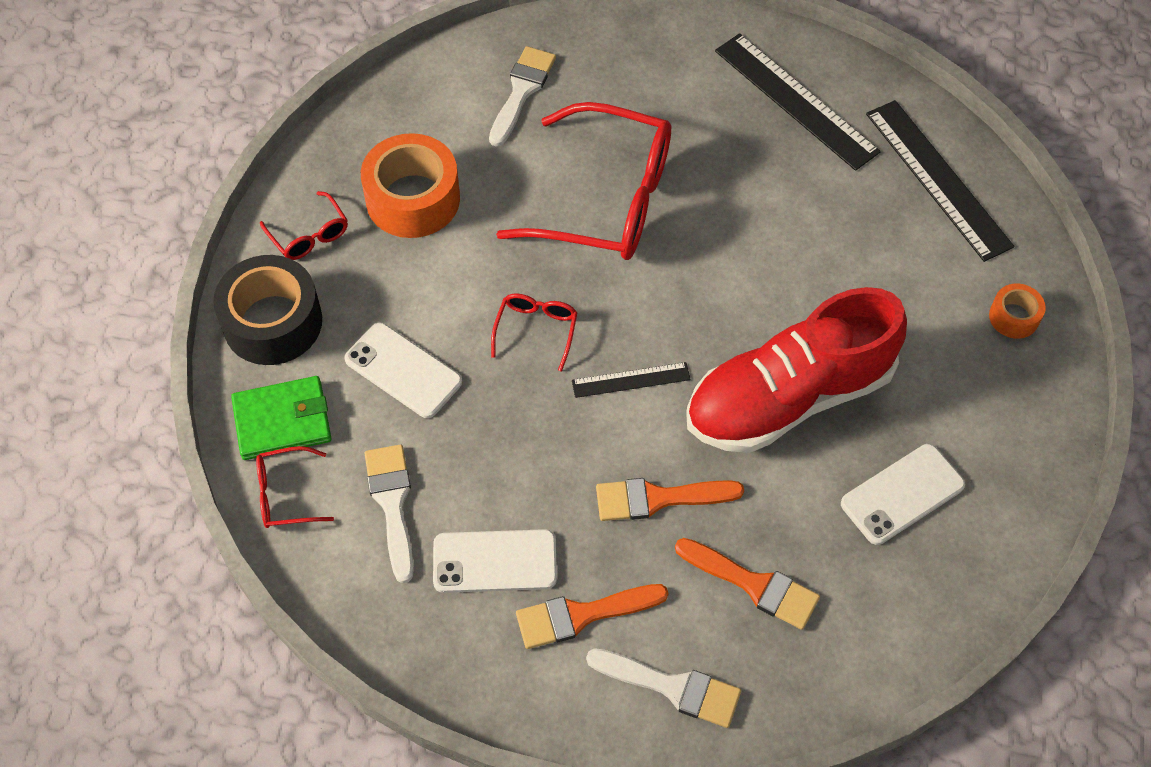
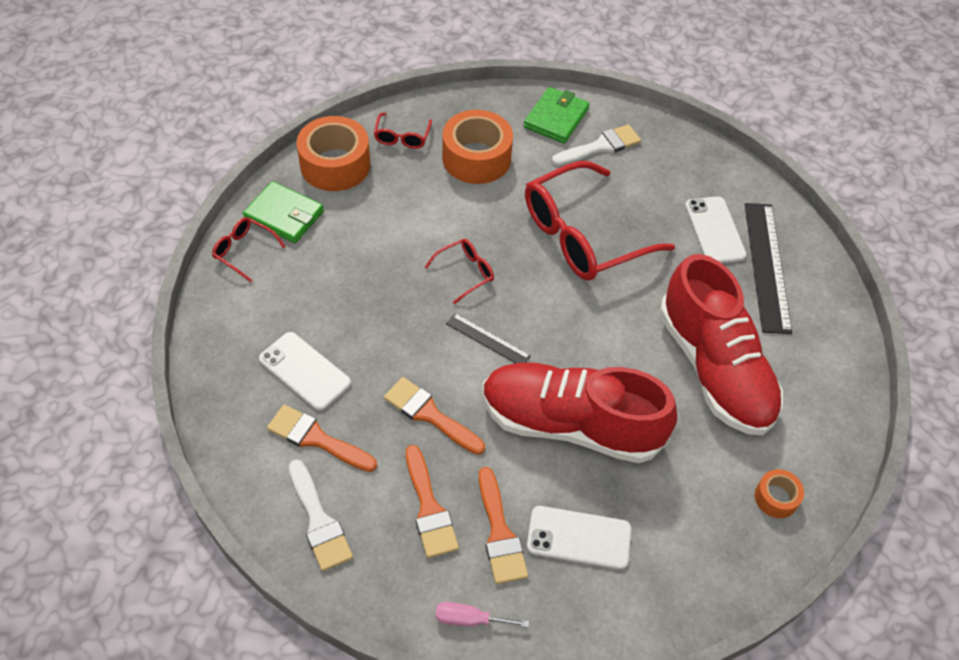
camera: 40 degrees right, 5 degrees down
black tape [213,255,322,365] -> orange tape [297,116,370,191]
white phone [345,323,462,418] -> white phone moved to [685,196,746,263]
white brush [364,445,414,583] -> none
red glasses [496,102,671,260] -> red glasses turned 90 degrees clockwise [525,161,675,281]
black ruler [866,100,1014,262] -> none
none -> pink screwdriver [435,602,529,628]
none -> orange brush [479,467,528,584]
none -> green wallet [524,87,590,144]
none -> red shoe [659,254,783,435]

